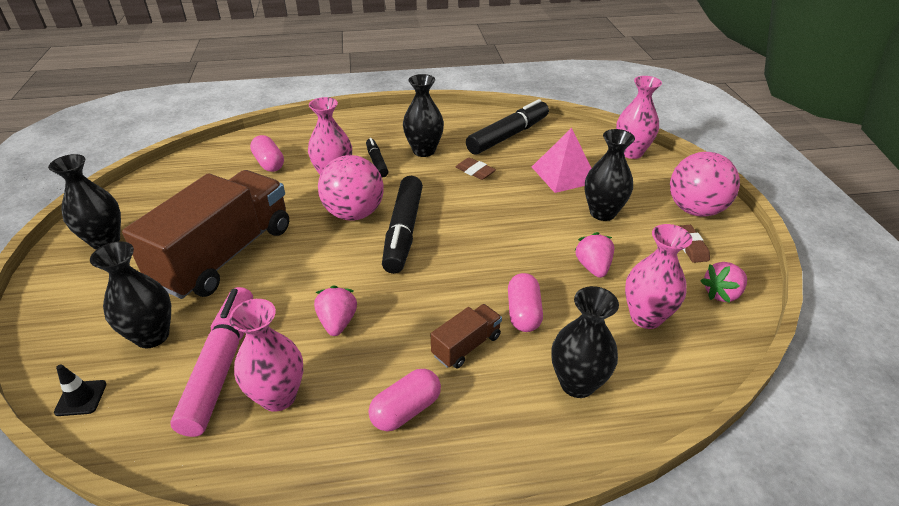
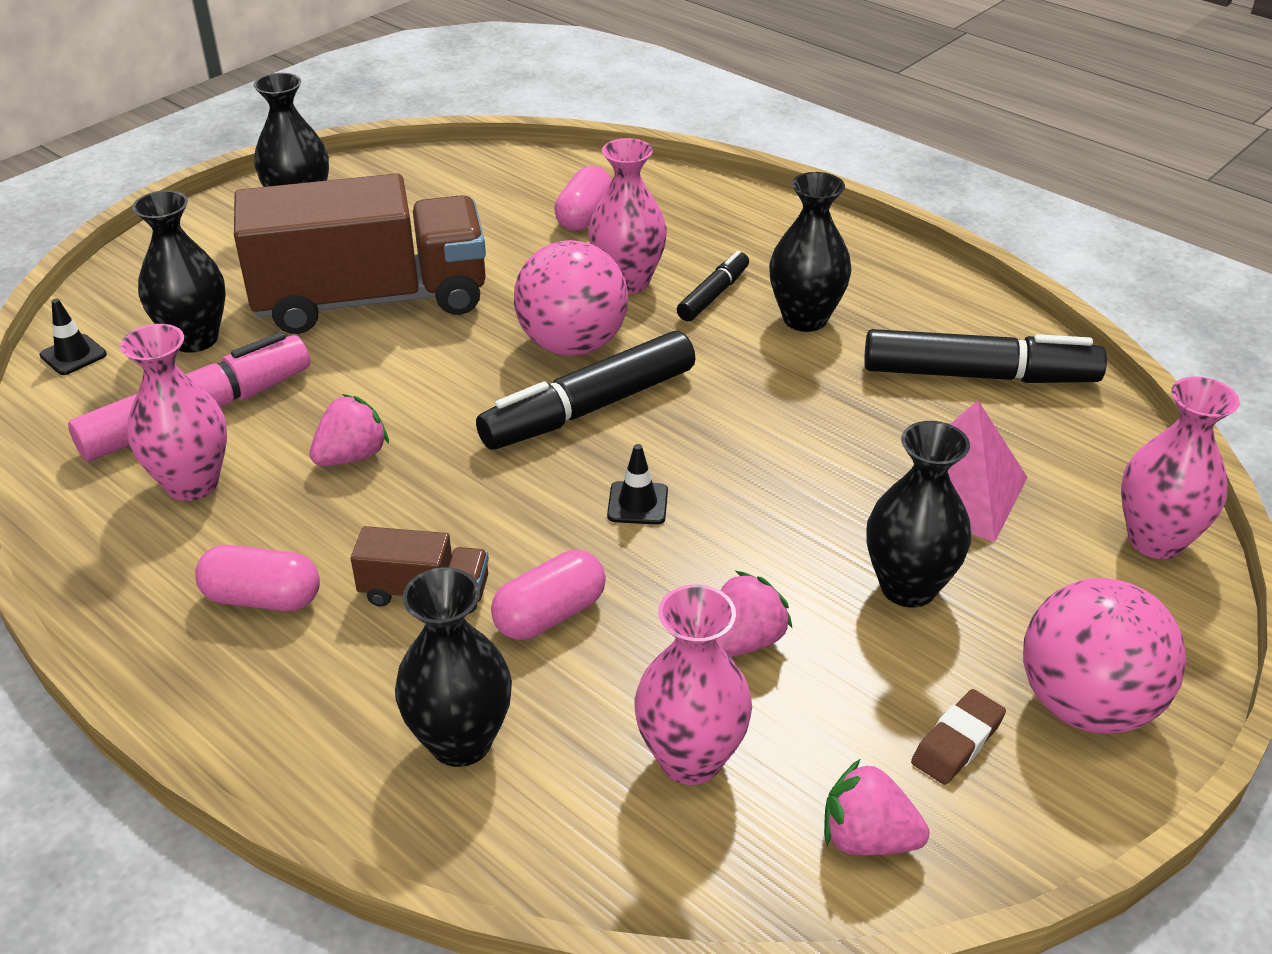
camera: 50 degrees right, 0 degrees up
brown eraser [456,158,496,180] -> none
none -> black traffic cone [607,444,668,525]

